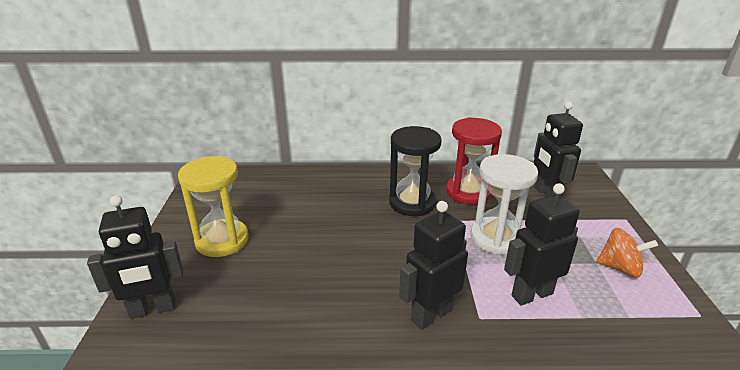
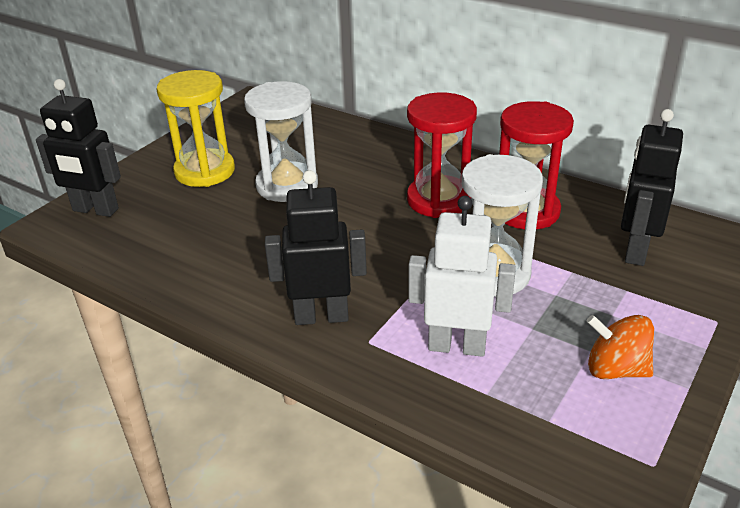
camera: 35 degrees right, 5 degrees up
black hourglass [389,126,442,216] -> red hourglass [407,92,477,218]
black robot [504,183,580,306] -> white robot [408,196,516,357]
orange spinning top [596,228,658,278] -> orange spinning top turned 150 degrees clockwise [587,315,654,379]
none -> white hourglass [244,81,318,202]

